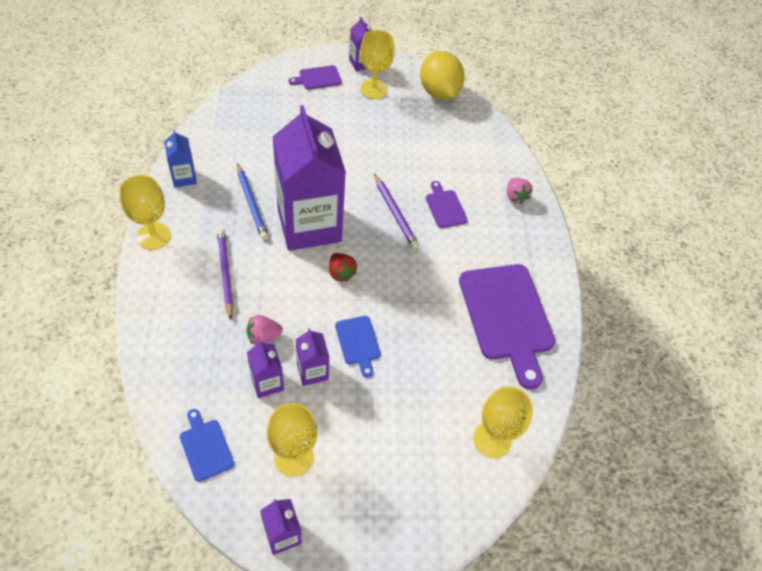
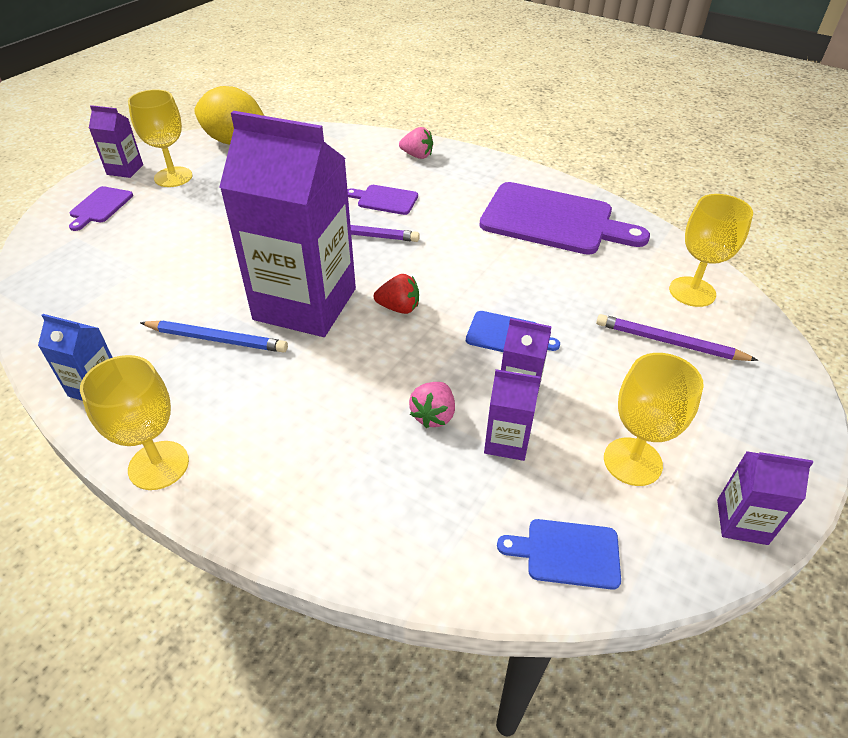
camera: 50 degrees left, 10 degrees down
purple pencil [217,229,234,320] -> purple pencil moved to [596,314,758,361]

